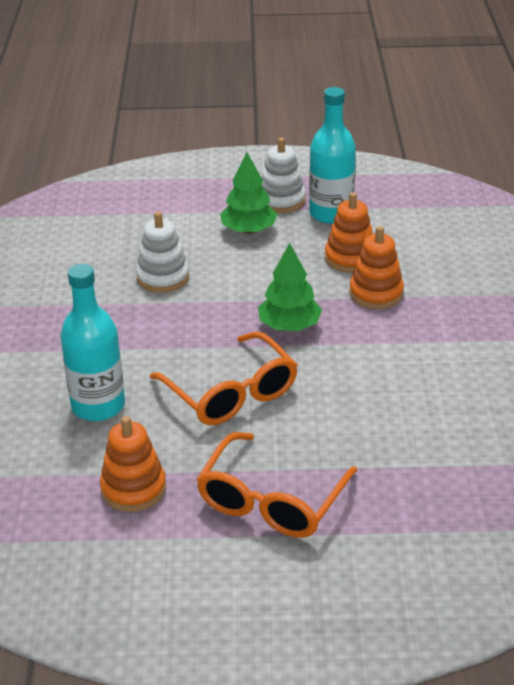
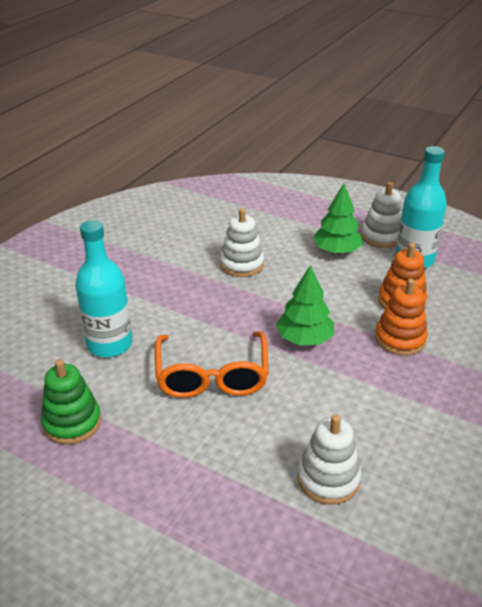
camera: 30 degrees right, 0 degrees up
orange stacking toy [100,416,166,512] -> green stacking toy [41,359,101,444]
orange glasses [196,432,357,538] -> none
none -> white stacking toy [297,414,361,505]

